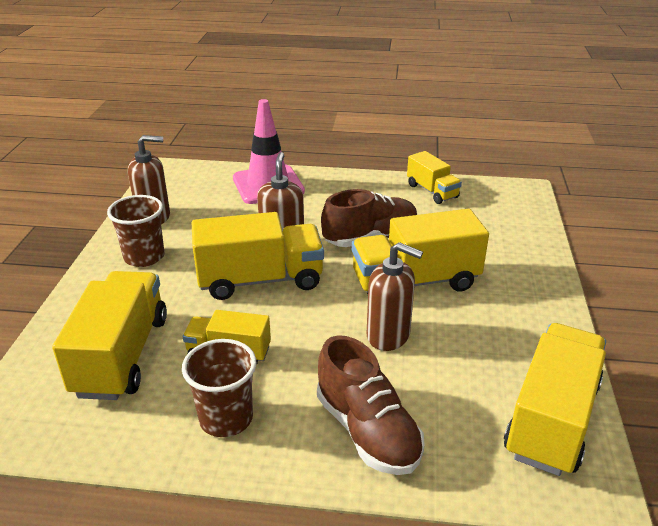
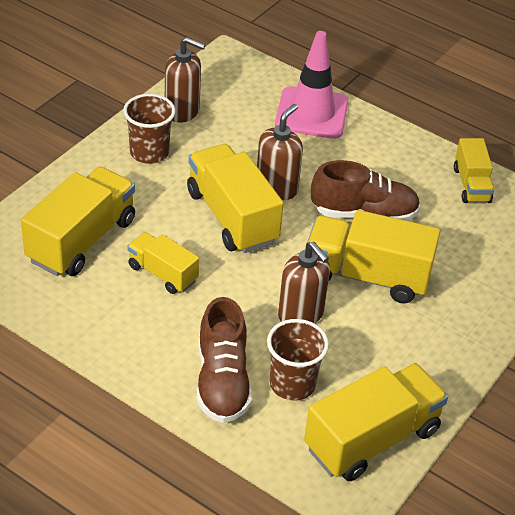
camera: 25 degrees right, 10 degrees up
brown cup [182,339,256,437] -> brown cup moved to [267,319,329,401]
yellow truck [192,212,324,300] -> yellow truck turned 135 degrees counterclockwise [187,144,283,253]

